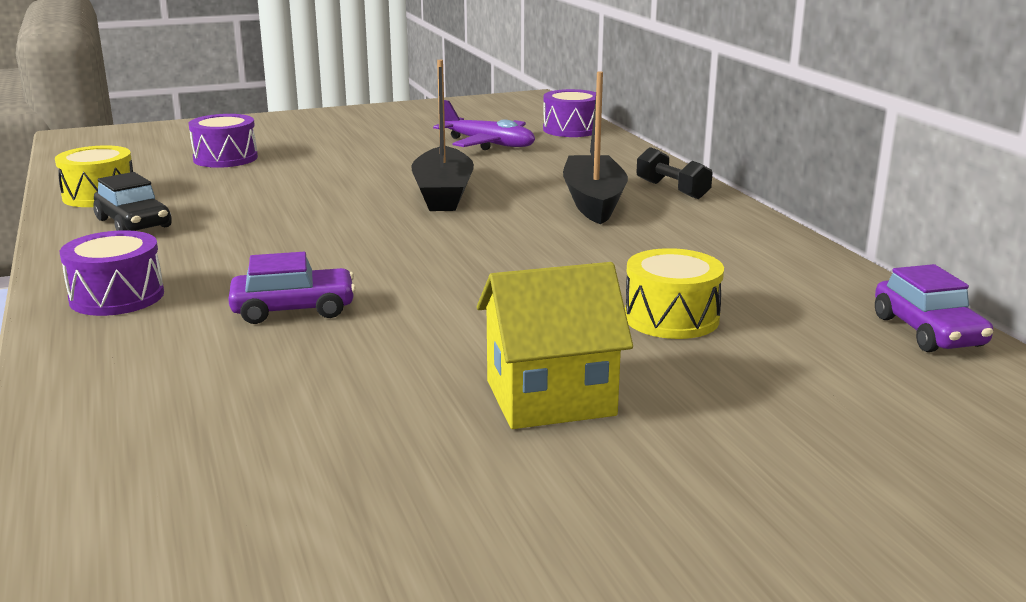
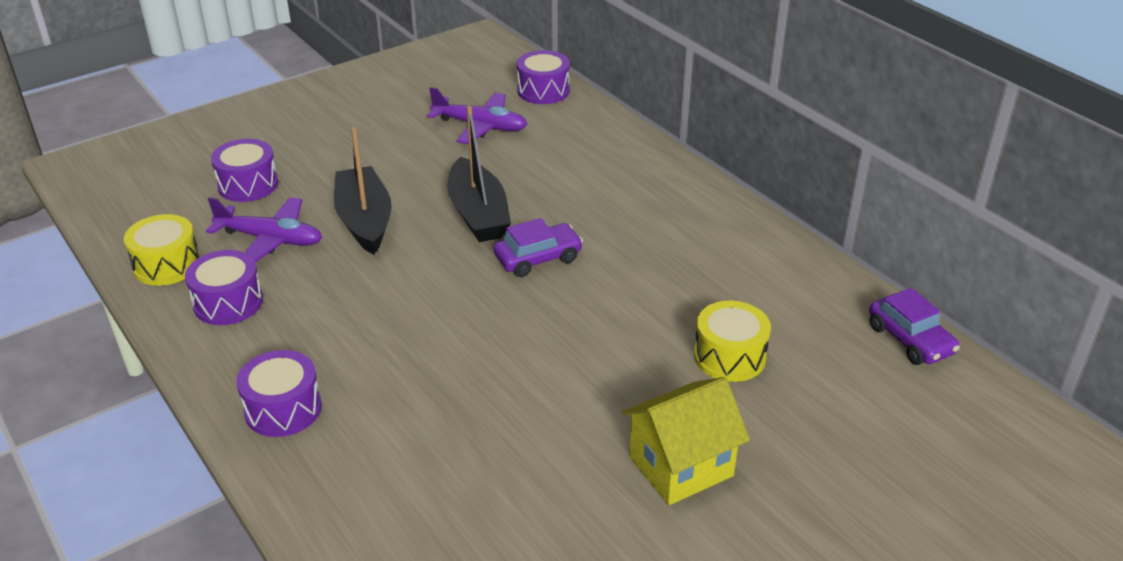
camera: 15 degrees left, 15 degrees up
black car [93,172,172,231] -> purple drum [185,250,263,325]
purple car [228,252,356,324] -> purple car moved to [494,218,583,277]
black boat [563,71,628,224] -> black boat moved to [334,127,392,255]
black dumbbell [636,147,713,199] -> none
none -> purple plane [206,197,322,262]

